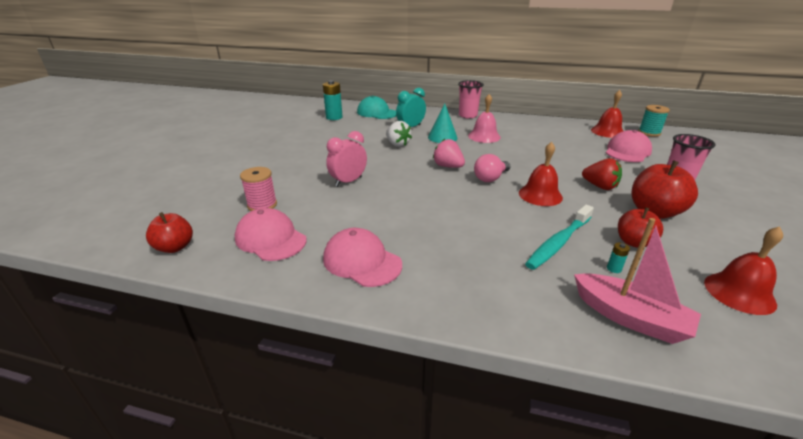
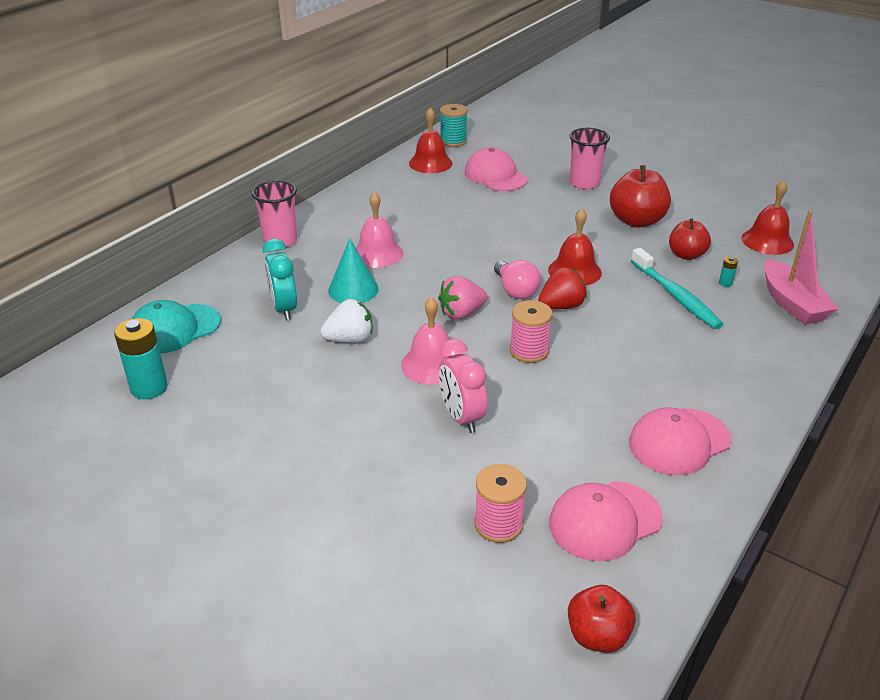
camera: 70 degrees left, 5 degrees up
pink boat [574,218,701,344] -> pink boat turned 105 degrees clockwise [764,211,839,325]
red strawberry [582,158,622,190] -> red strawberry moved to [538,267,587,309]
none -> pink bell [401,297,454,385]
none -> pink spool [510,300,552,363]

